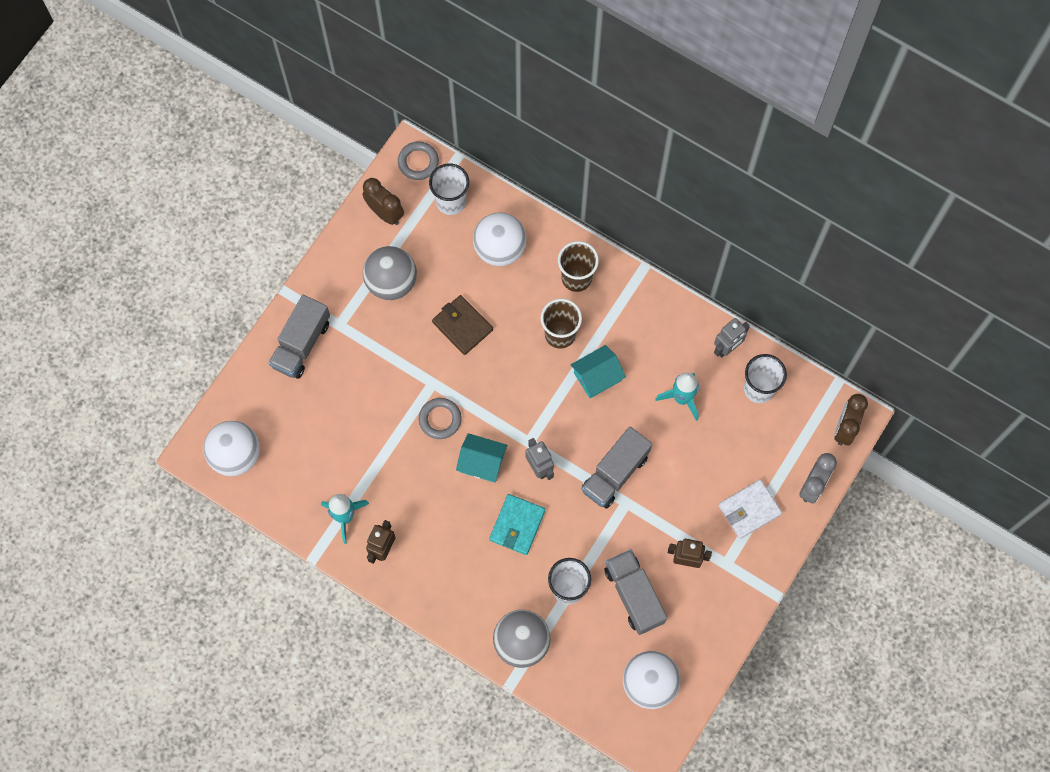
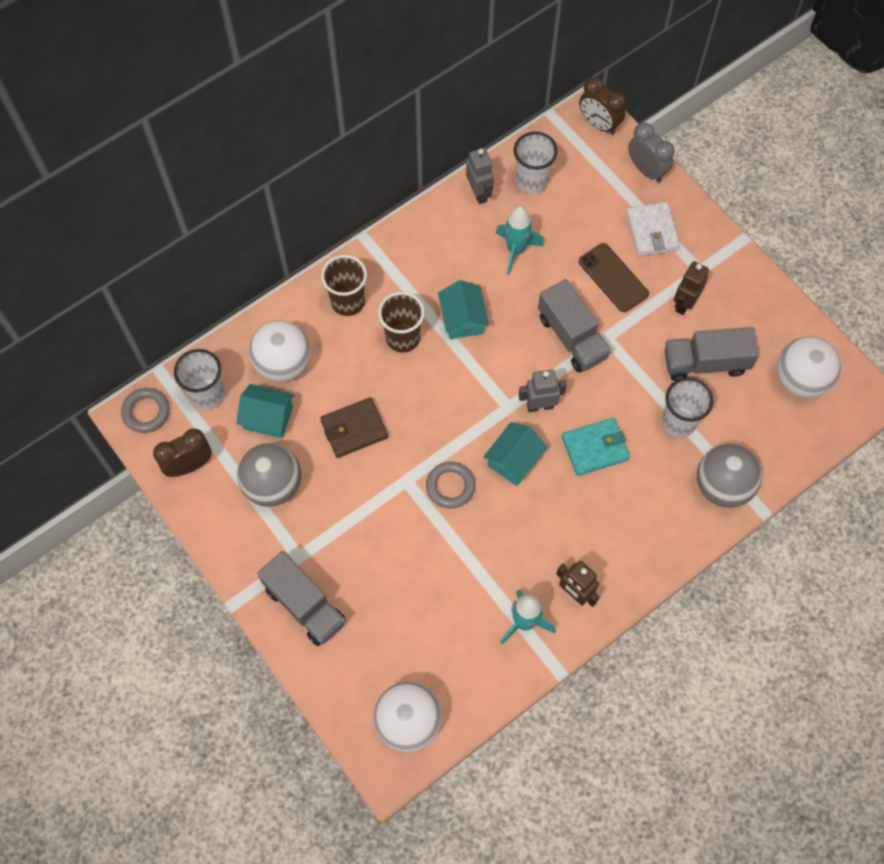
camera: 70 degrees left, 5 degrees down
turquoise wallet [489,494,545,555] -> turquoise wallet turned 60 degrees counterclockwise [562,418,630,476]
none -> turquoise house [236,384,294,438]
none -> brown phone [579,243,649,312]

